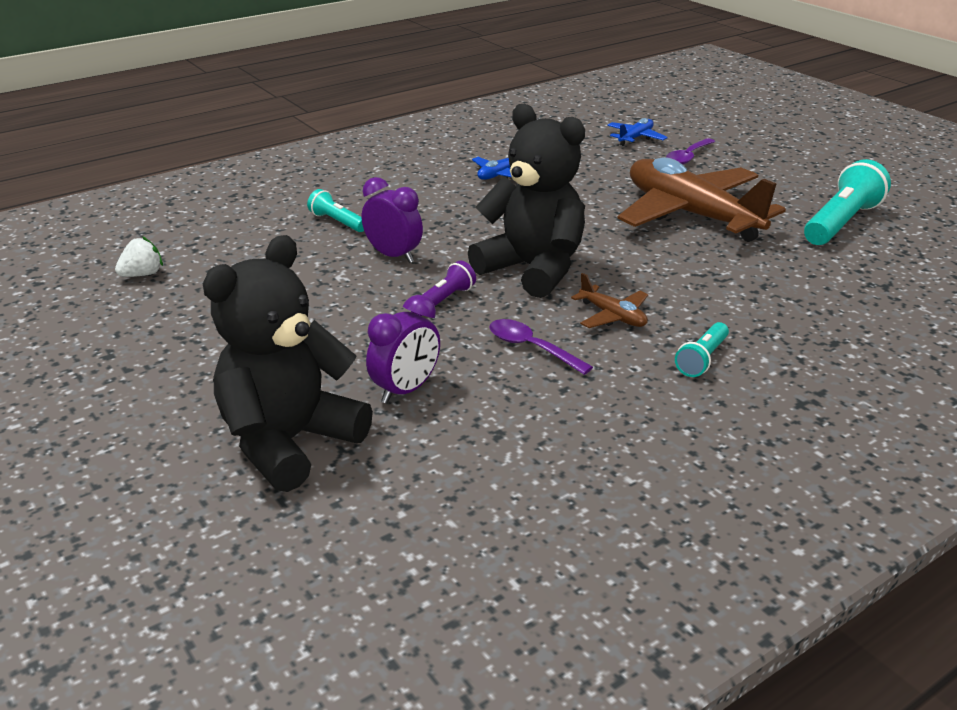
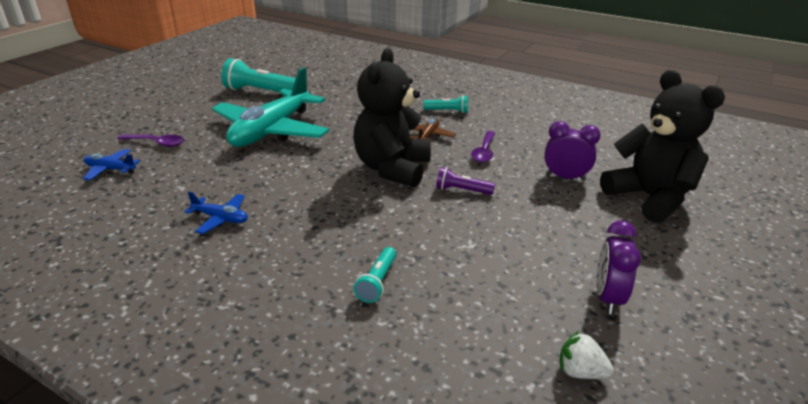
camera: 115 degrees left, 0 degrees up
black teddy bear [203,235,373,492] -> black teddy bear turned 135 degrees counterclockwise [600,70,725,223]
purple clock [362,177,423,263] -> purple clock moved to [596,220,641,315]
brown plane [617,157,786,242] -> turquoise plane [212,67,329,147]

